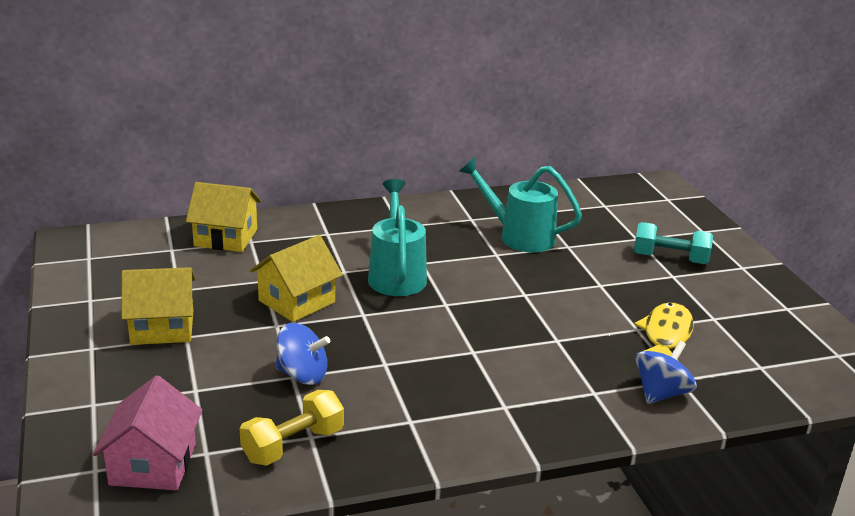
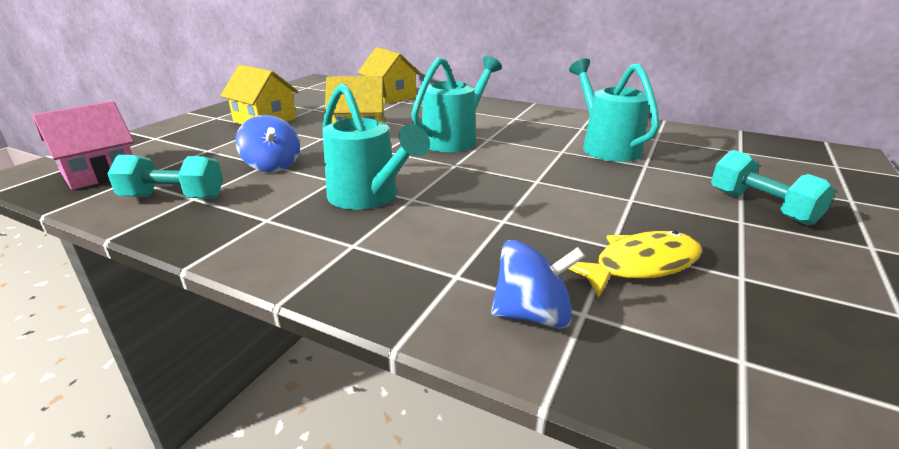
camera: 45 degrees right, 0 degrees up
yellow dumbbell [240,390,344,466] -> turquoise dumbbell [108,155,223,199]
none -> turquoise watering can [323,83,430,210]

